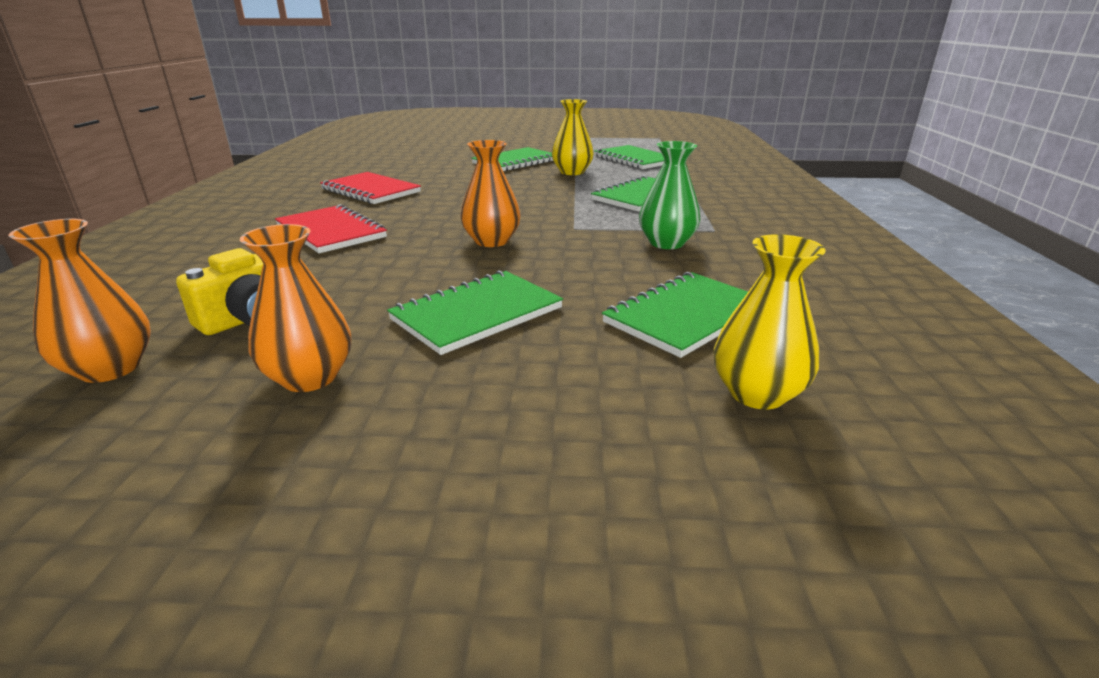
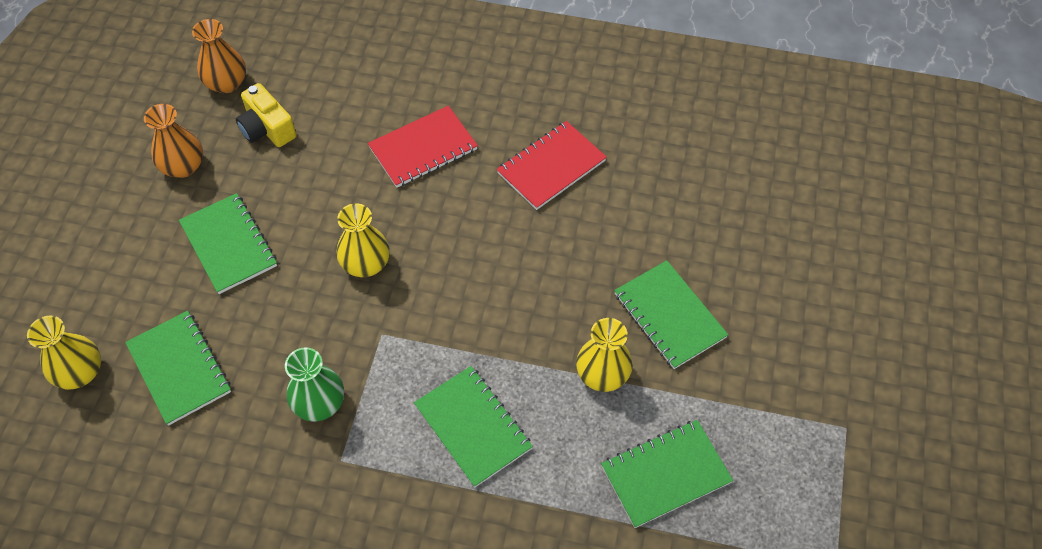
camera: 100 degrees right, 30 degrees up
orange vase [460,140,521,247] -> yellow vase [336,203,390,277]

